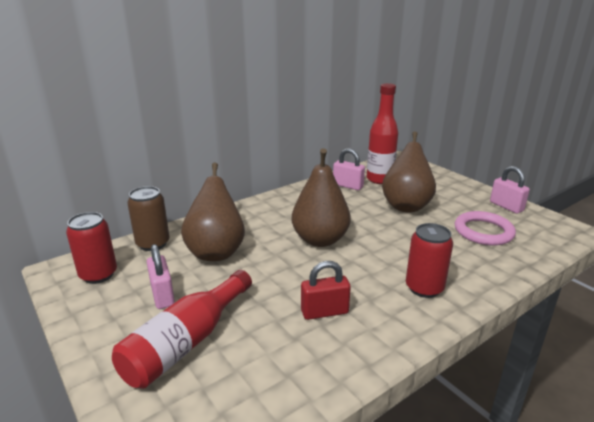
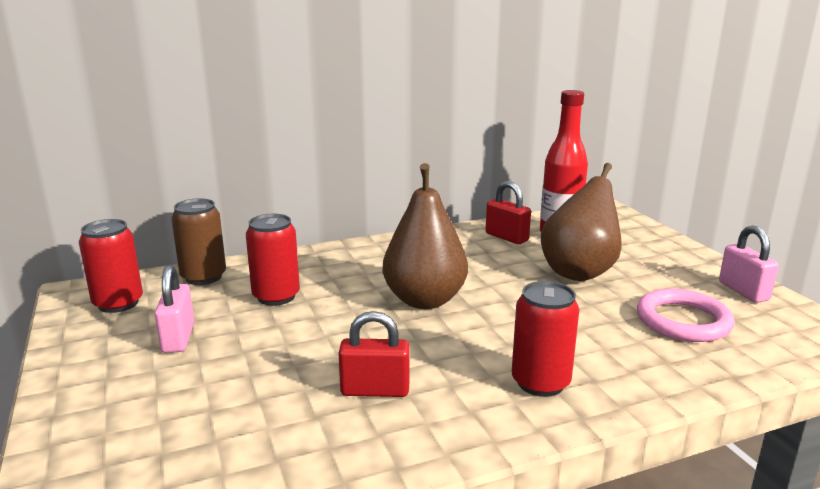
camera: 15 degrees right, 5 degrees down
red bottle [112,270,252,389] -> none
brown pear [181,163,245,261] -> red can [246,214,300,306]
pink padlock [333,148,365,190] -> red padlock [486,181,531,244]

